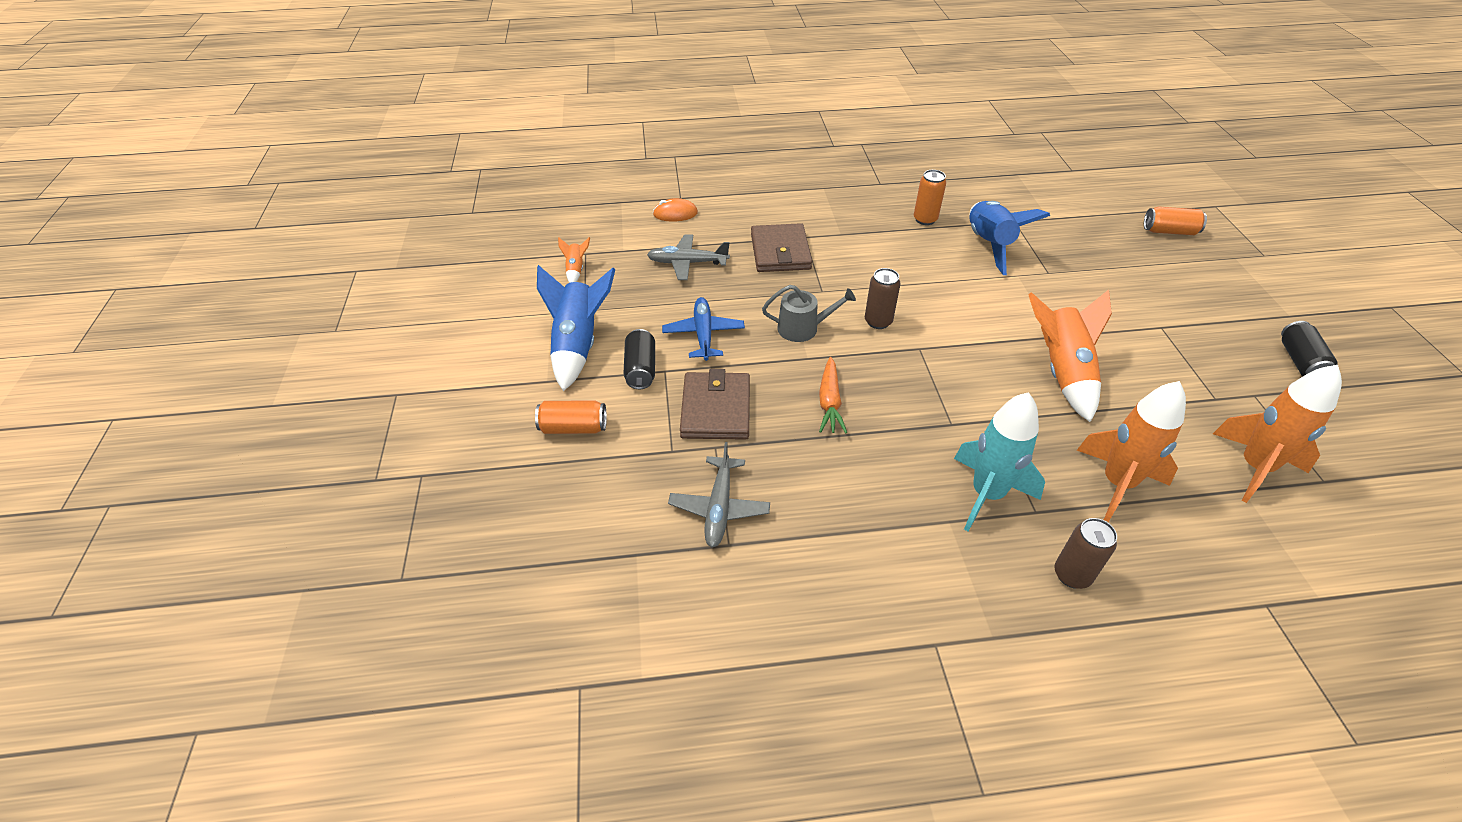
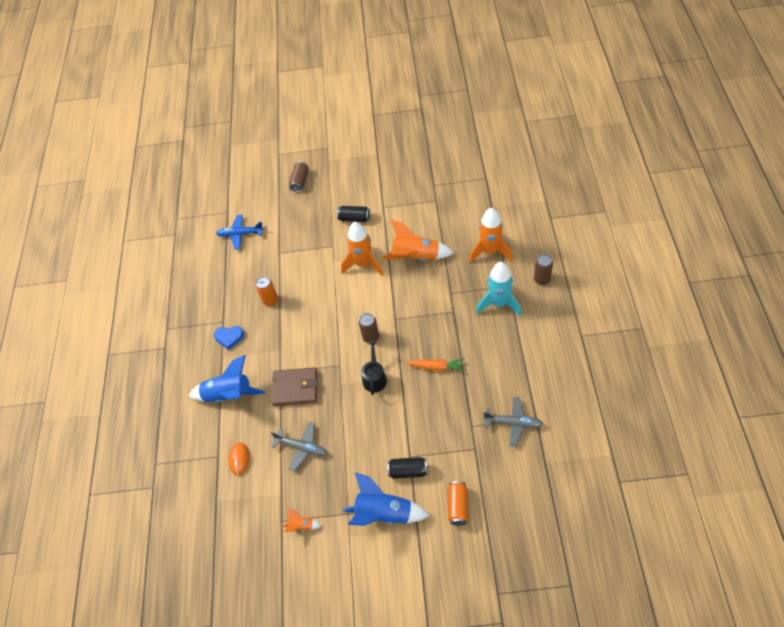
camera: 80 degrees left, 10 degrees up
grey plane [647,234,730,280] -> grey plane turned 75 degrees counterclockwise [271,422,327,471]
blue plane [662,297,745,361] -> blue plane moved to [216,214,264,249]
brown wallet [680,369,750,440] -> none
grey watering can [762,285,856,342] -> black watering can [361,341,387,395]
blue rocket [970,201,1050,275] -> blue rocket moved to [189,355,265,402]
orange can [1144,206,1207,235] -> brown can [289,162,309,192]
orange rocket [1213,365,1342,503] -> orange rocket moved to [341,222,383,276]
black can [1281,321,1338,376] -> black can moved to [337,206,370,222]
none -> blue heart [214,326,244,350]

